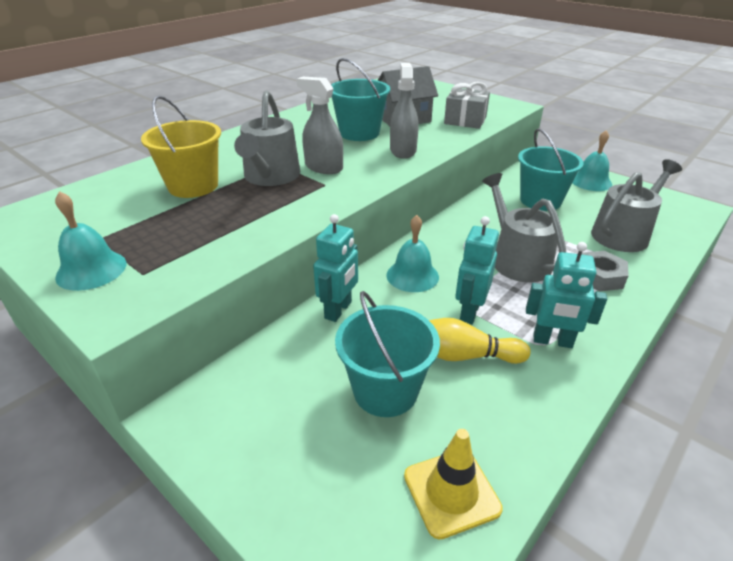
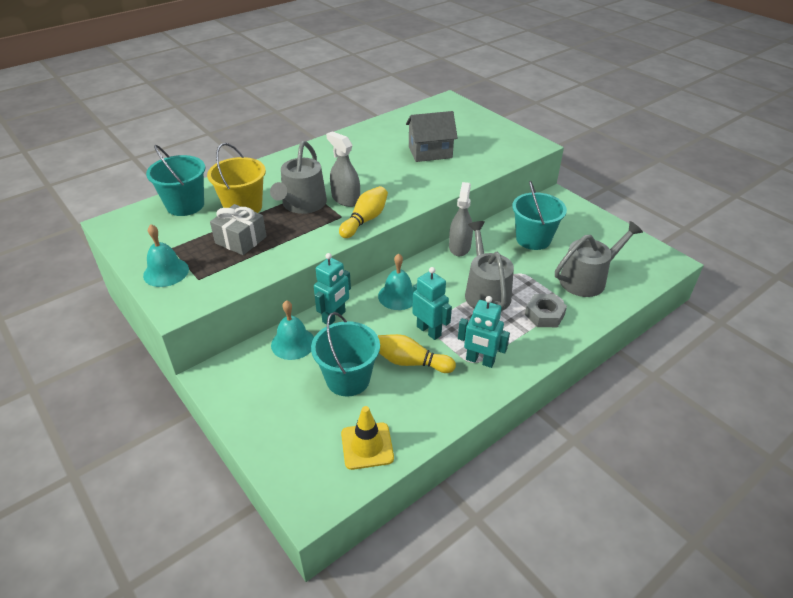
camera: 10 degrees right, 5 degrees up
turquoise bucket [331,58,390,141] -> turquoise bucket moved to [146,145,205,216]
grey spray bottle [390,63,418,159] -> grey spray bottle moved to [449,182,473,256]
grey gift [444,82,490,129] -> grey gift moved to [210,204,267,255]
turquoise robot [455,216,499,325] -> turquoise robot turned 105 degrees clockwise [412,267,452,340]
turquoise bell [572,130,612,191] -> turquoise bell moved to [271,300,314,360]
none -> yellow bowling pin [339,186,388,238]

